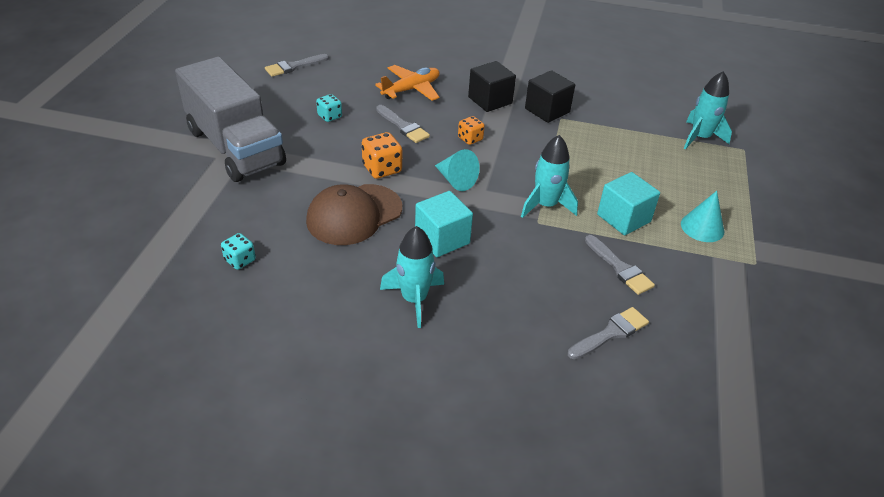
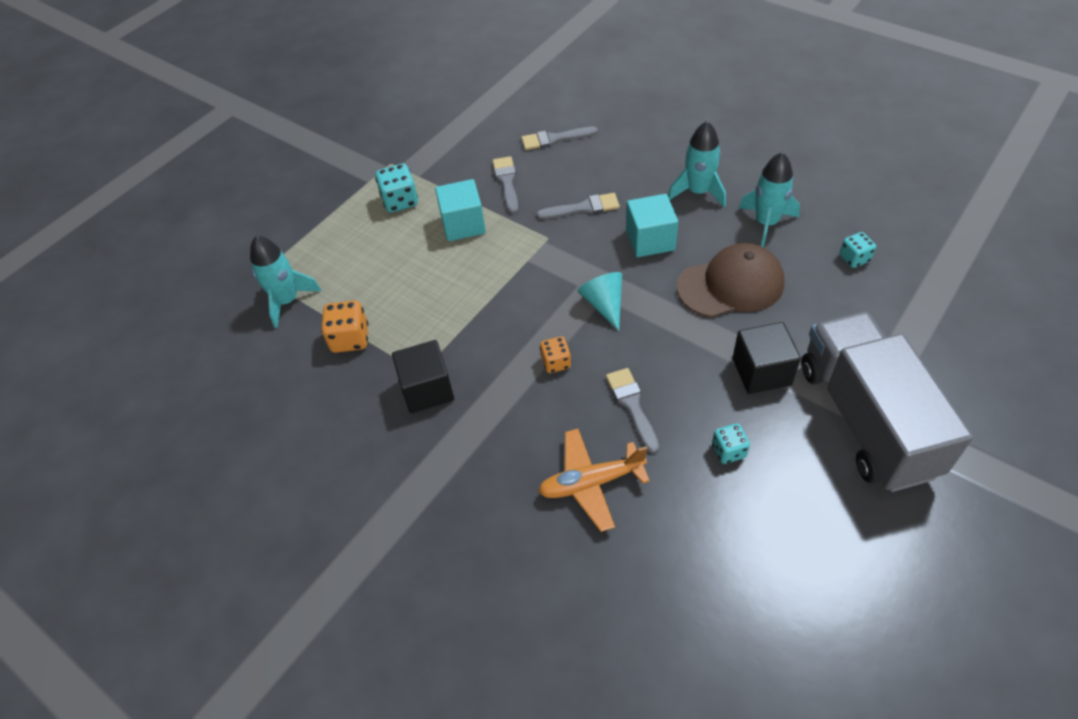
camera: 150 degrees left, 10 degrees up
grey brush [265,54,329,77] -> grey brush moved to [536,193,620,219]
orange dice [362,132,402,179] -> orange dice moved to [321,300,368,353]
black cube [468,61,516,112] -> black cube moved to [733,322,801,394]
turquoise rocket [521,135,578,218] -> turquoise rocket moved to [739,152,800,247]
turquoise cone [681,191,724,242] -> turquoise dice [375,164,418,213]

